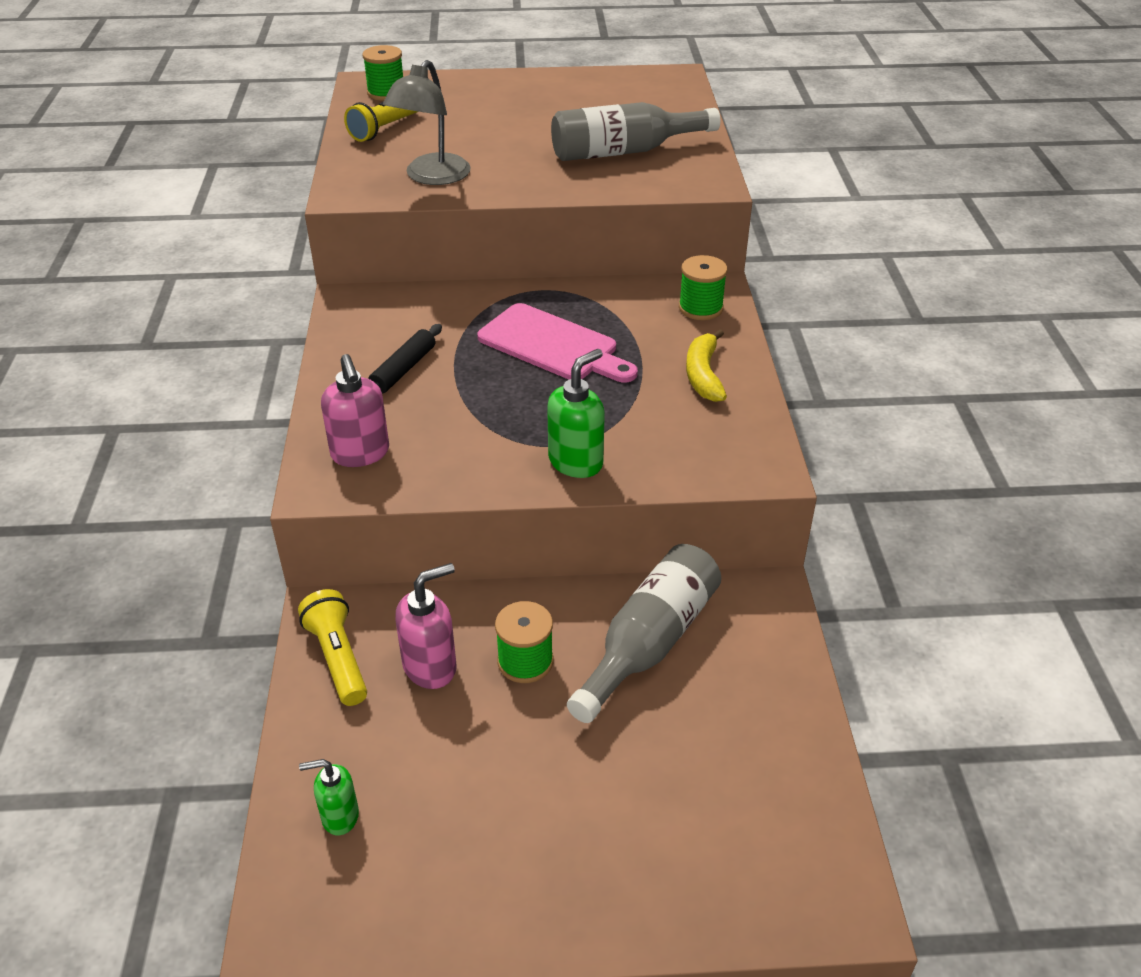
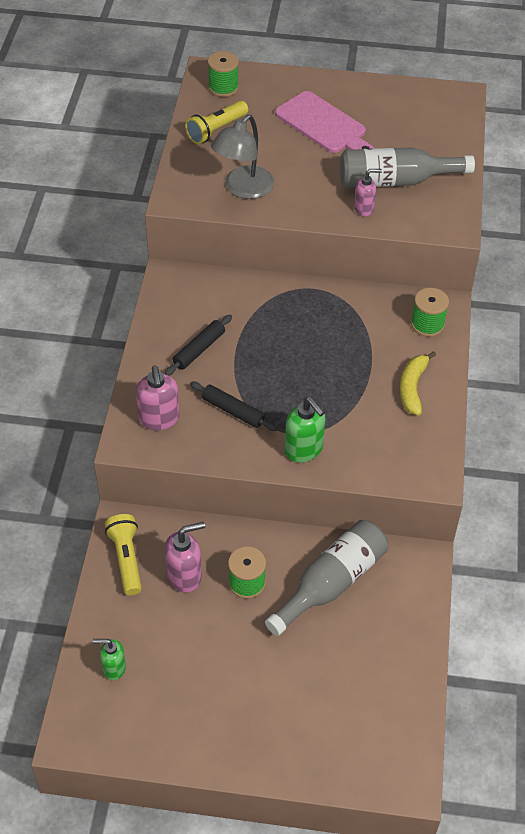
camera: 10 degrees right, 10 degrees up
pink cutting board [477,303,638,383] -> pink cutting board moved to [275,91,374,153]
green soap dispenser [547,349,605,478] -> green soap dispenser turned 90 degrees clockwise [285,396,325,463]
none -> black rolling pin [190,382,277,431]
none -> pink soap dispenser [354,169,382,216]

